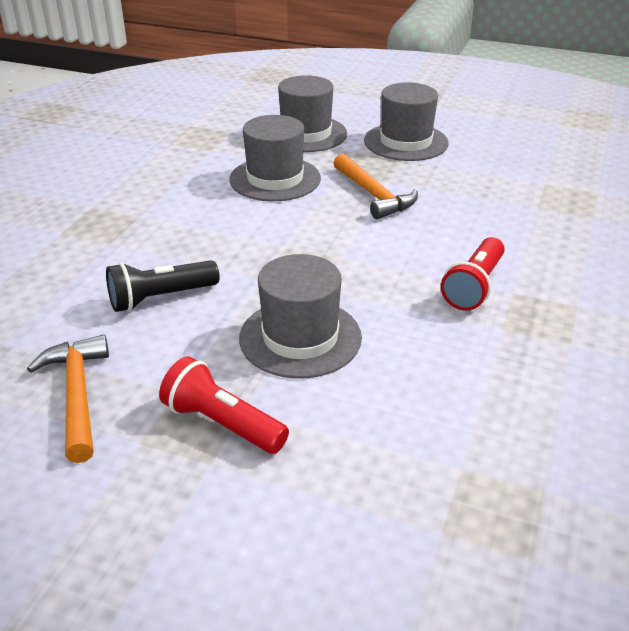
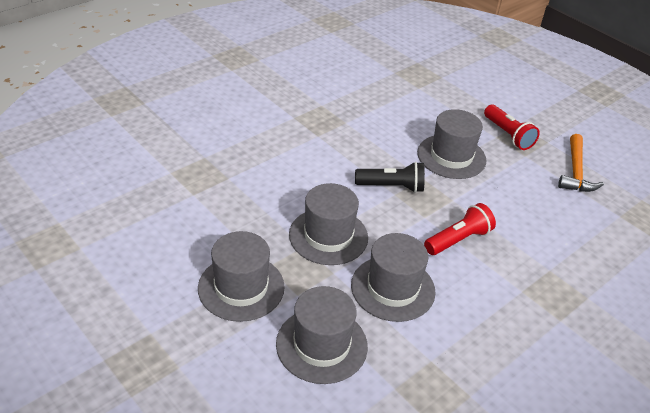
camera: 155 degrees left, 5 degrees up
black flashlight [106,260,220,312] -> black flashlight moved to [355,162,425,193]
orange hammer [333,154,418,219] -> grey hat [289,183,368,265]
red flashlight [441,237,505,311] -> red flashlight moved to [424,203,496,255]

